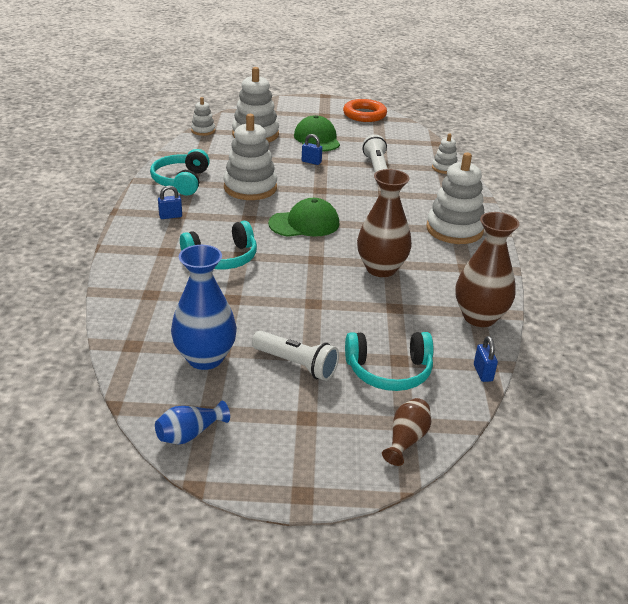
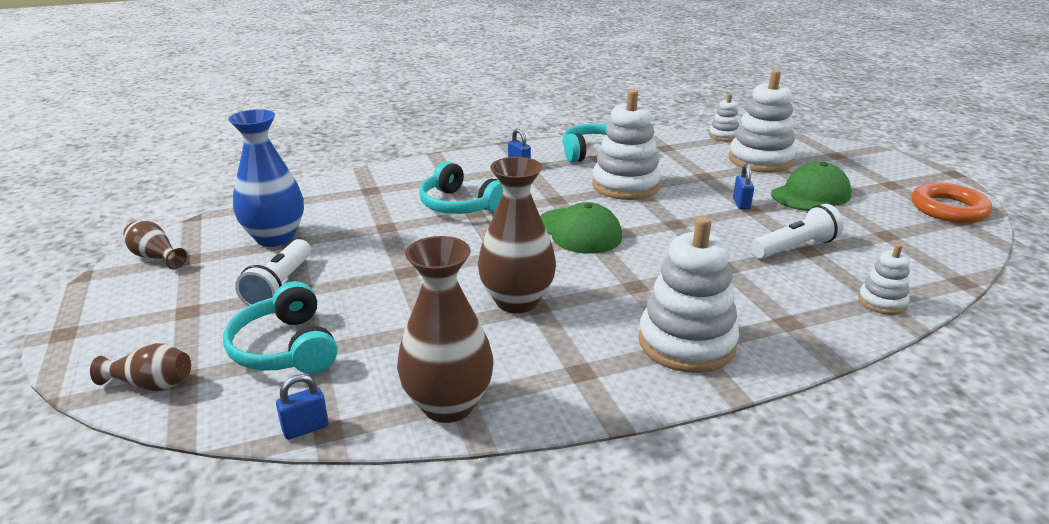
camera: 70 degrees right, 5 degrees down
blue vase [155,400,230,444] -> brown vase [123,221,187,269]

